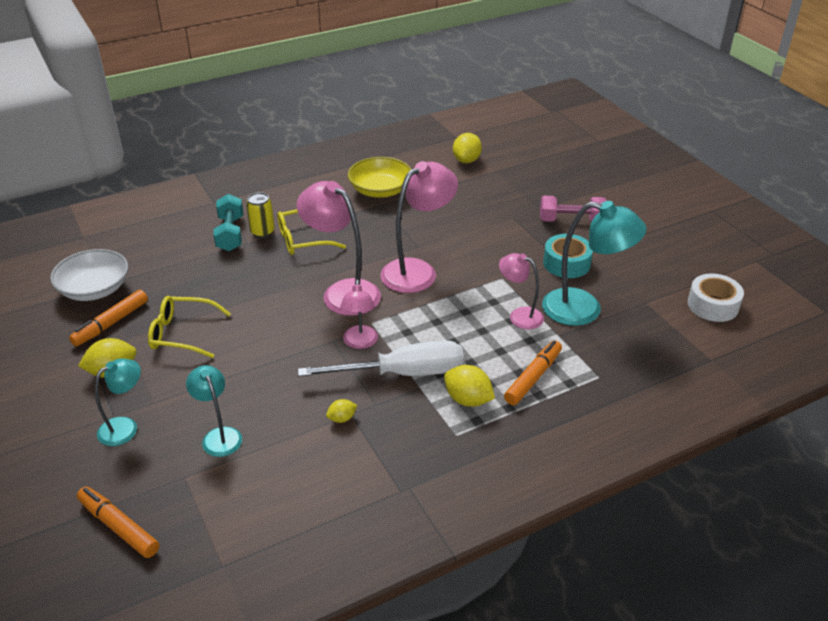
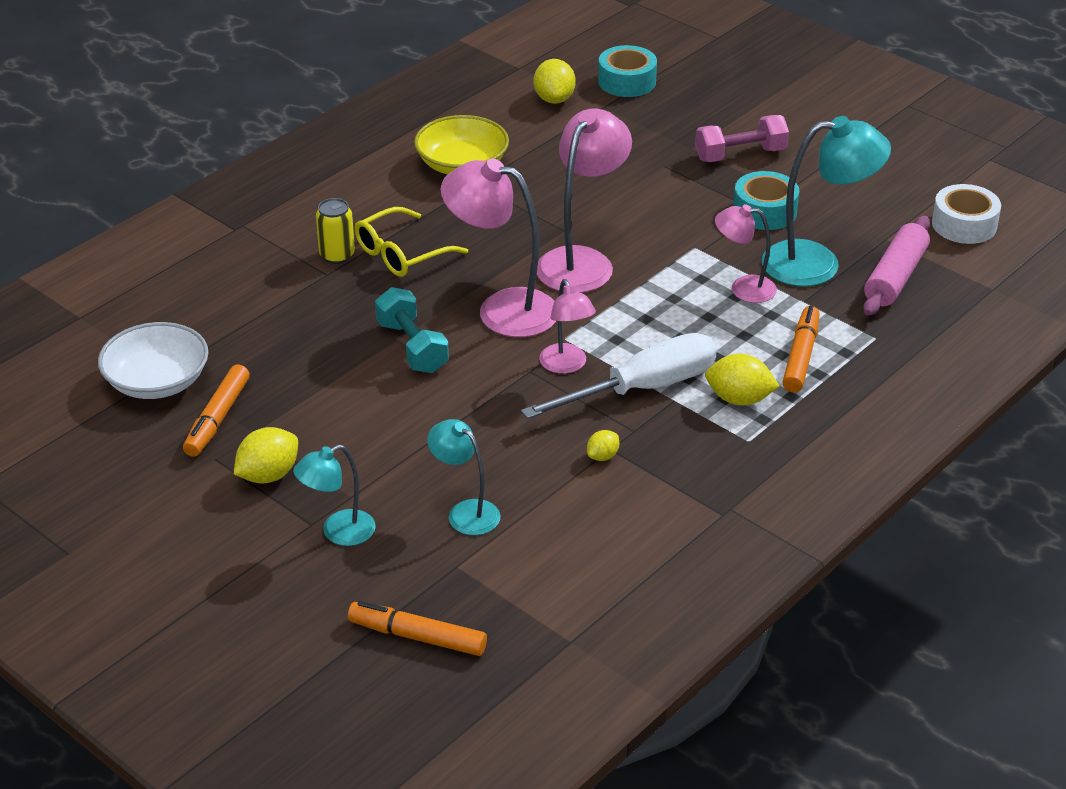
camera: 20 degrees left, 0 degrees up
turquoise lamp [95,359,141,446] -> turquoise lamp turned 150 degrees counterclockwise [293,444,376,546]
yellow glasses [148,296,231,358] -> none
turquoise dumbbell [213,194,243,252] -> turquoise dumbbell moved to [375,287,449,373]
none -> turquoise tape [598,45,657,97]
none -> pink rolling pin [863,216,930,316]

